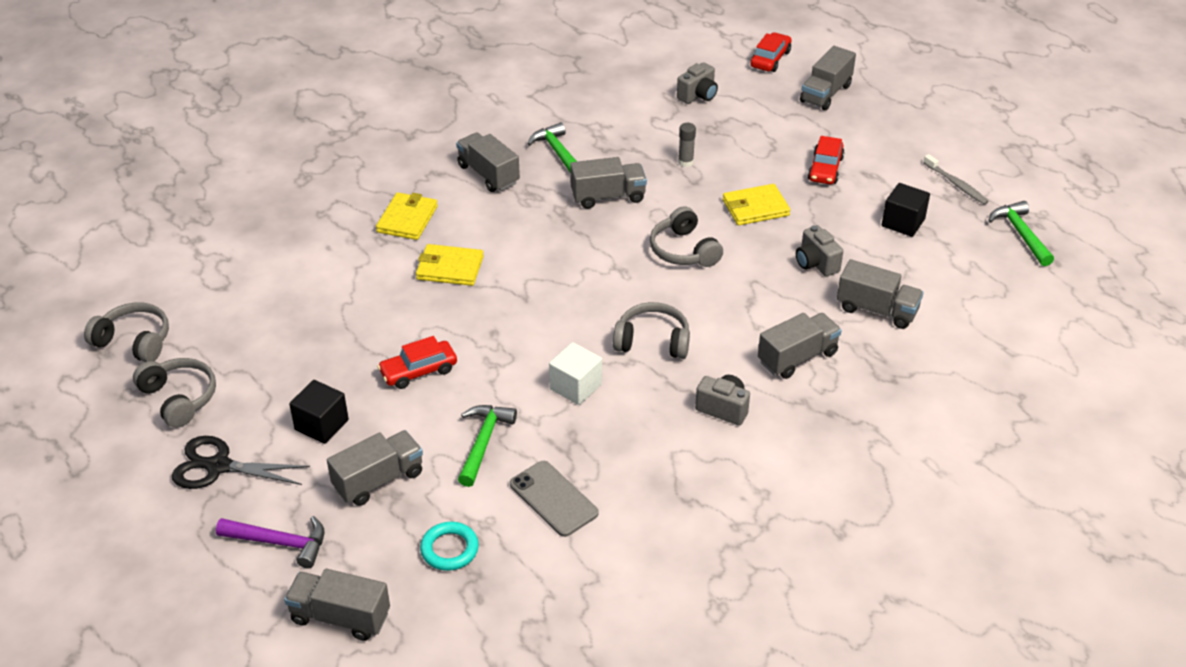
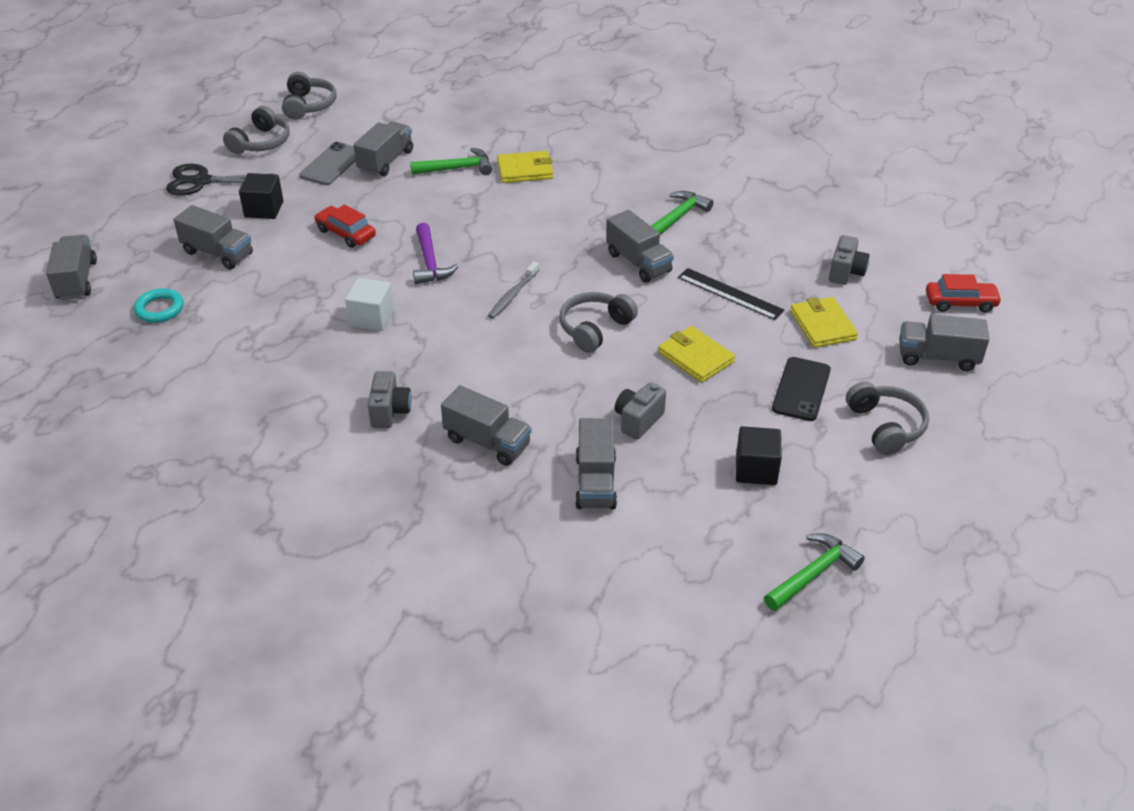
camera: 65 degrees right, 0 degrees up
black scissors [172,436,310,489] -> black scissors turned 75 degrees counterclockwise [166,164,273,196]
purple hammer [216,516,324,568] -> purple hammer moved to [413,223,459,284]
yellow wallet [416,244,484,286] -> yellow wallet moved to [790,297,858,348]
grey truck [456,133,520,192] -> grey truck moved to [353,121,413,176]
green hammer [458,405,517,487] -> green hammer moved to [410,148,492,175]
grey phone [510,461,599,537] -> grey phone moved to [299,142,356,185]
grey headphones [613,302,690,359] -> grey headphones moved to [846,381,929,455]
grey camera [677,62,718,104] -> grey camera turned 90 degrees counterclockwise [829,235,870,285]
grey glue stick [678,123,696,167] -> black ruler [678,268,784,320]
red car [808,136,845,184] -> black phone [772,357,831,421]
grey toothbrush [923,154,989,205] -> grey toothbrush moved to [488,261,539,319]

